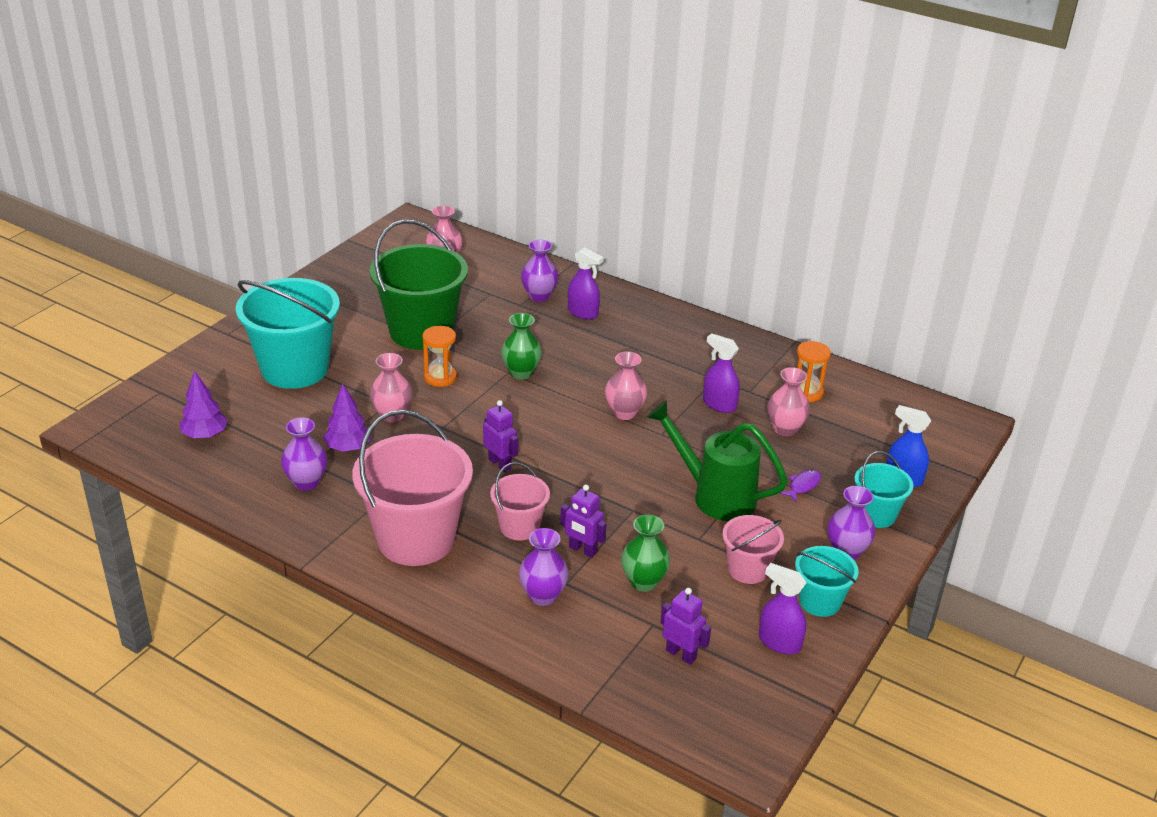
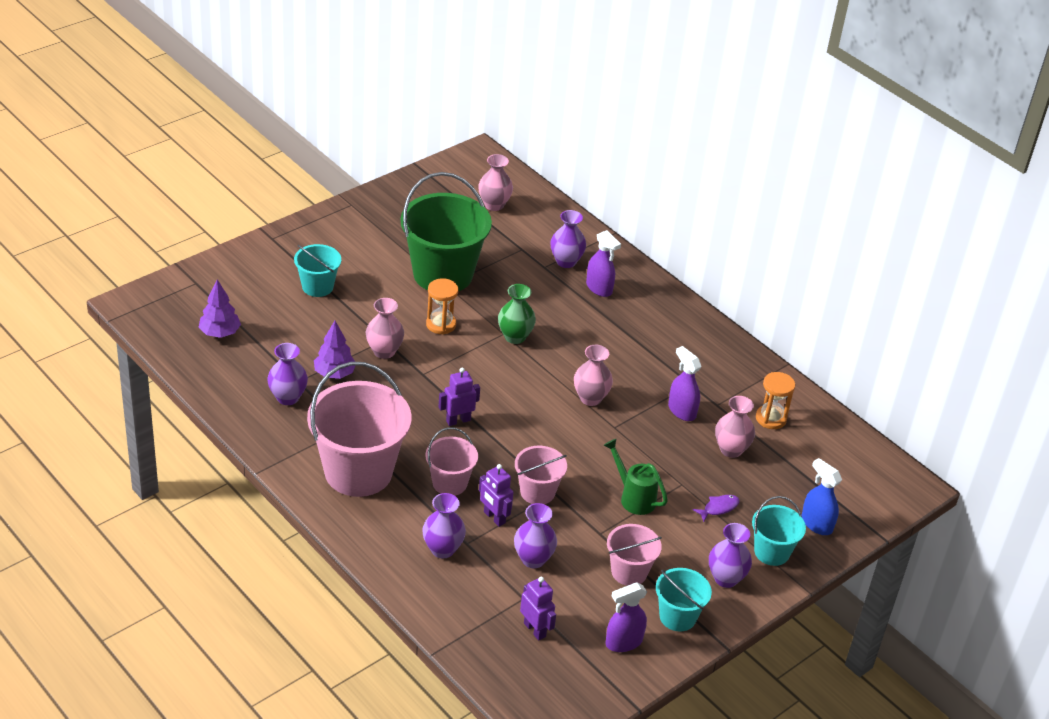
camera: 15 degrees right, 5 degrees up
turquoise bucket [236,278,340,389] -> turquoise bucket [294,244,341,297], size x0.51
purple robot [483,400,518,472] -> purple robot turned 90 degrees counterclockwise [439,368,480,426]
green vase [621,515,670,592] -> purple vase [514,503,557,568]
green watering can [647,401,788,521] -> green watering can [603,439,668,515], size x0.63
purple spray bottle [759,563,807,654] -> purple spray bottle turned 75 degrees counterclockwise [606,582,647,652]
none -> pink bucket [515,446,567,504]

